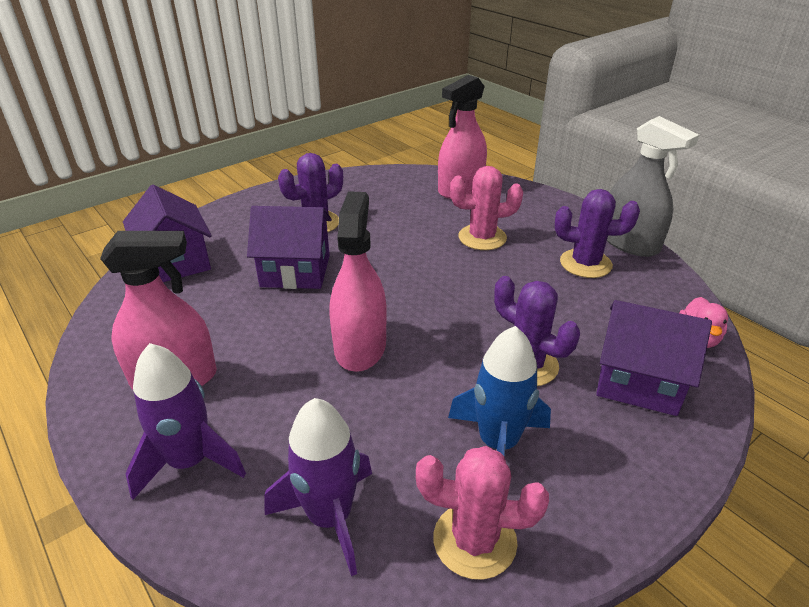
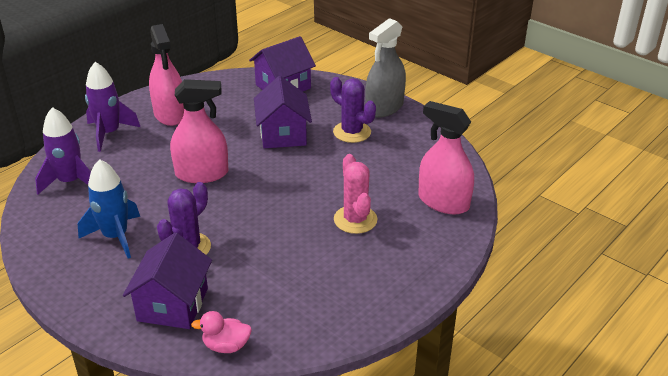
camera: 80 degrees right, 0 degrees up
pink cactus [416,446,549,580] -> none
purple cactus [555,189,640,278] -> none
grey spray bottle [607,116,699,257] -> grey spray bottle moved to [365,18,406,117]

